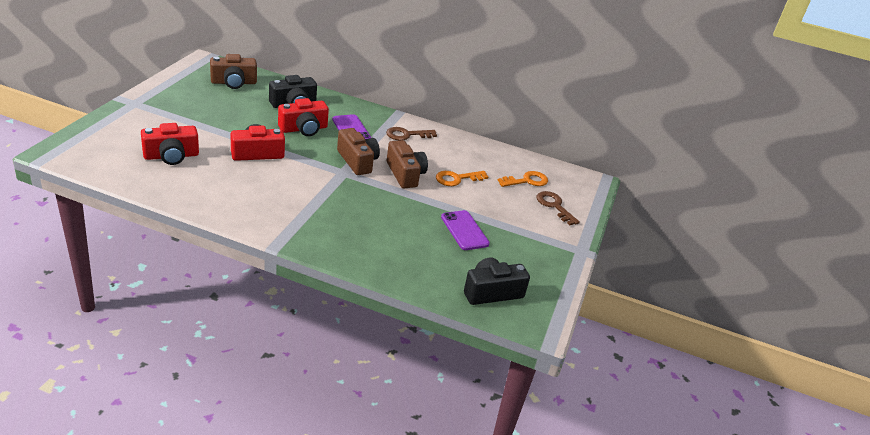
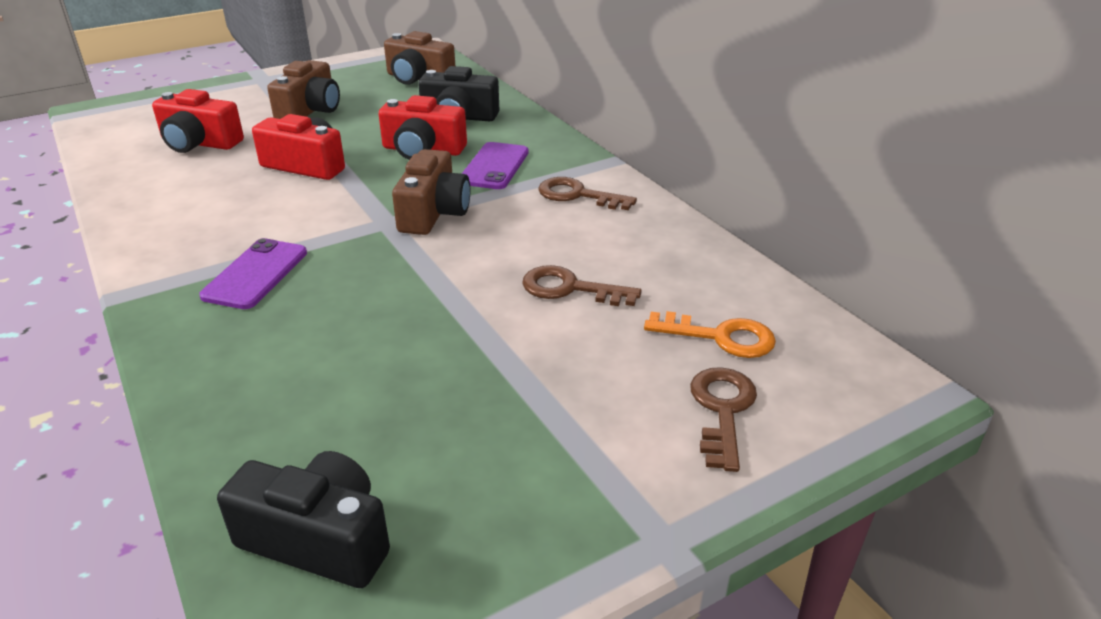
camera: 45 degrees right, 0 degrees up
brown camera [387,140,428,188] -> brown camera moved to [267,60,340,119]
orange key [436,171,488,186] -> brown key [522,265,642,306]
purple phone [441,210,490,250] -> purple phone moved to [199,238,307,309]

